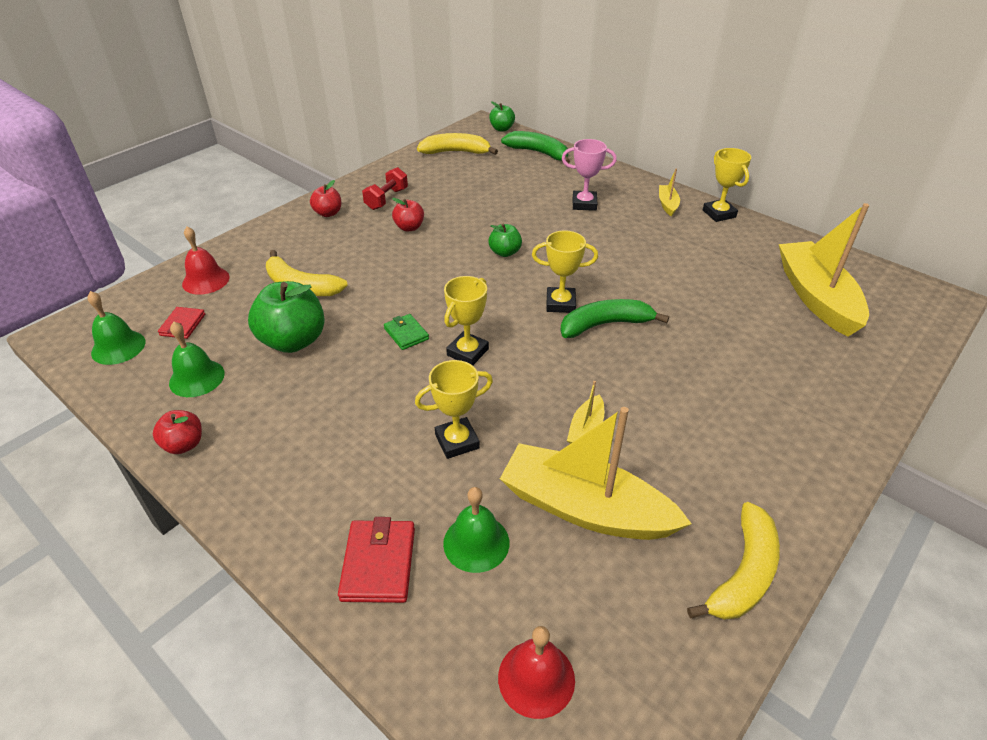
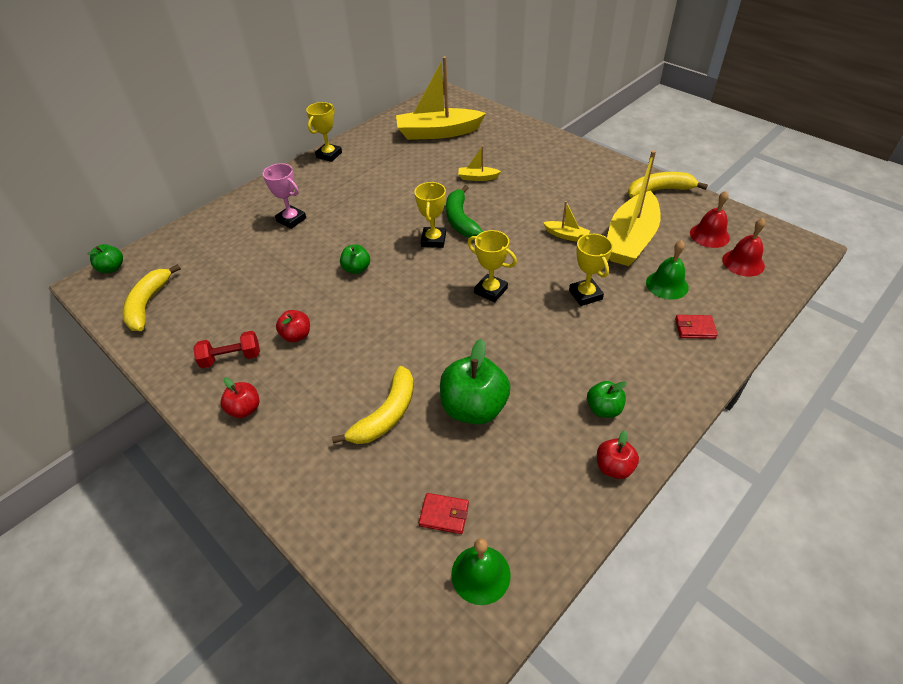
camera: 85 degrees left, 5 degrees up
green bell [169,322,225,397] -> none
red bell [182,226,230,295] -> red bell moved to [690,191,730,248]
red wallet [338,517,415,603] -> red wallet [675,315,718,339], size x0.64
red dumbbell [362,167,408,210] -> red dumbbell turned 45 degrees counterclockwise [193,331,260,368]
green wallet [384,314,429,350] -> none
green banana [501,131,570,163] -> none
pink trophy [562,139,617,211] -> pink trophy turned 60 degrees counterclockwise [263,163,306,229]
yellow boat [659,169,680,216] -> yellow boat moved to [458,146,501,181]
yellow banana [687,502,780,620] -> yellow banana turned 45 degrees counterclockwise [628,172,708,198]
yellow trophy [703,148,751,222] -> yellow trophy turned 45 degrees counterclockwise [306,102,342,162]
none -> green apple [587,381,627,418]

